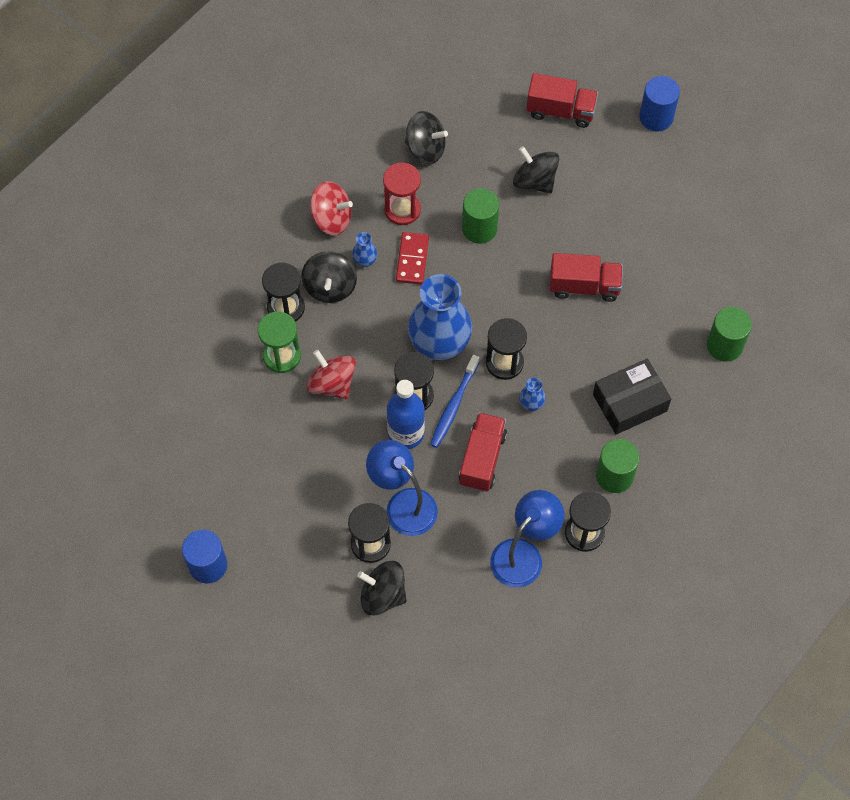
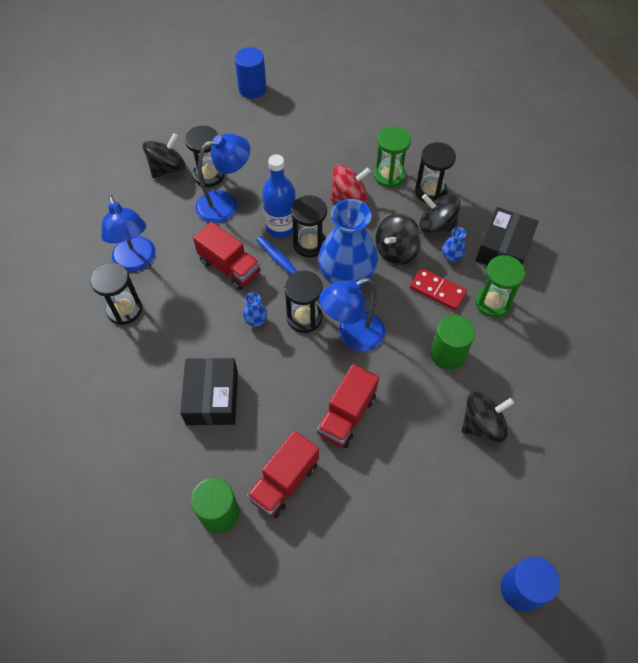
camera: 115 degrees right, 5 degrees down
red spinning top [310,181,353,235] -> black box [475,207,539,265]
red hourglass [383,163,421,225] -> green hourglass [475,255,525,318]
black spinning top [405,111,448,164] -> black spinning top moved to [376,214,422,265]
red truck [527,73,598,128] -> red truck moved to [247,431,319,518]
green cylinder [596,439,639,493] -> none
none -> blue lamp [319,278,385,352]

